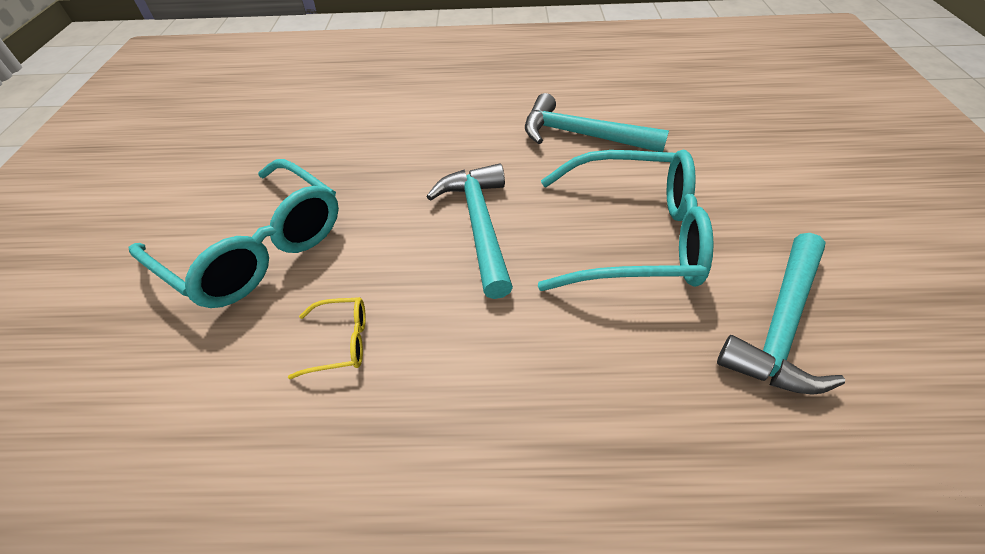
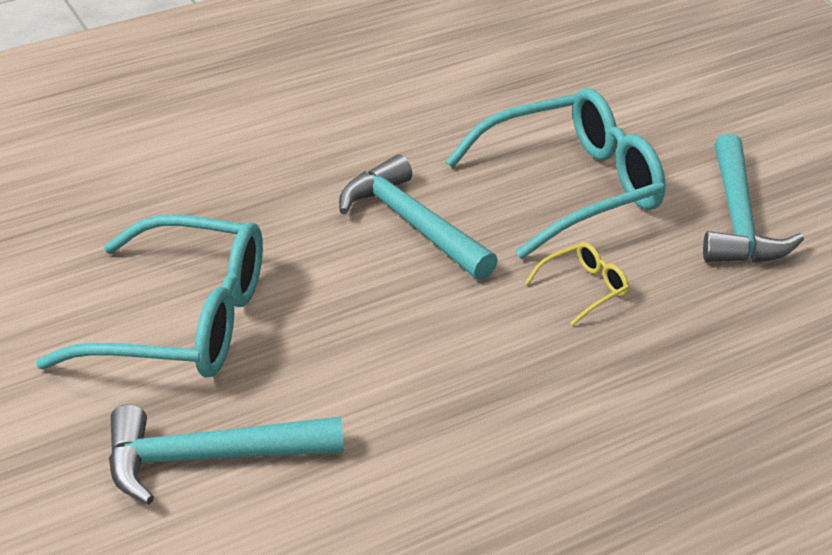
camera: 30 degrees left, 10 degrees down
yellow glasses [288,297,366,379] -> yellow glasses moved to [525,242,629,326]
turquoise hammer [525,93,669,152] -> turquoise hammer moved to [109,404,344,505]

